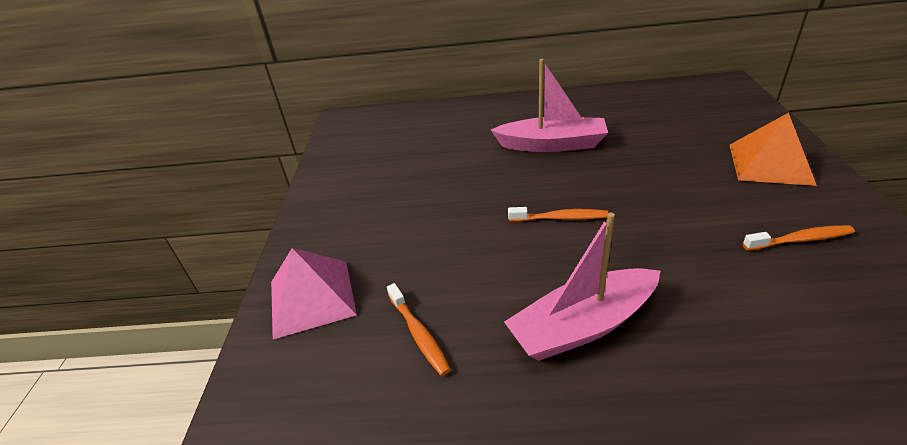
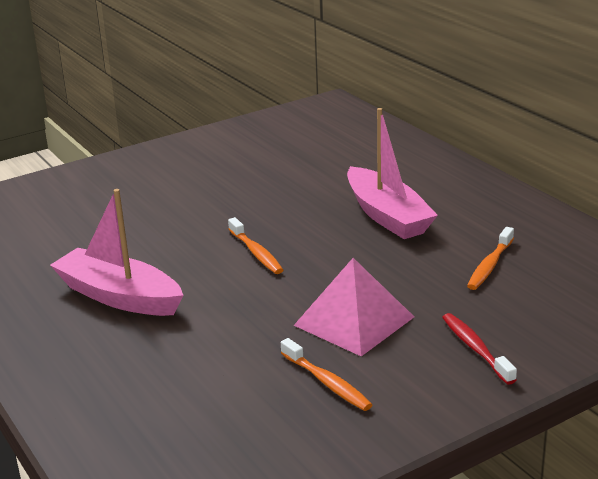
camera: 55 degrees right, 10 degrees down
pink pyramid [271,248,357,339] -> pink pyramid moved to [294,258,414,356]
orange toothbrush [387,283,451,376] -> orange toothbrush moved to [467,227,514,290]
orange pyramid [730,113,817,186] -> red toothbrush [442,313,517,385]

